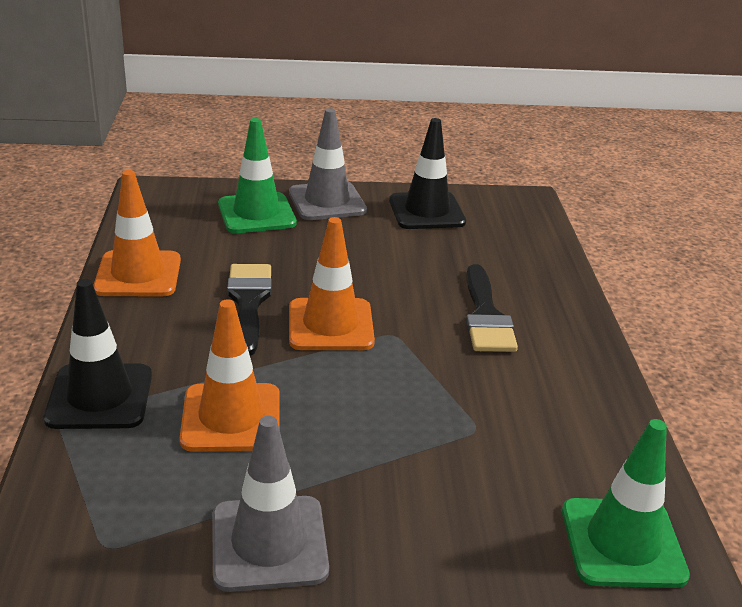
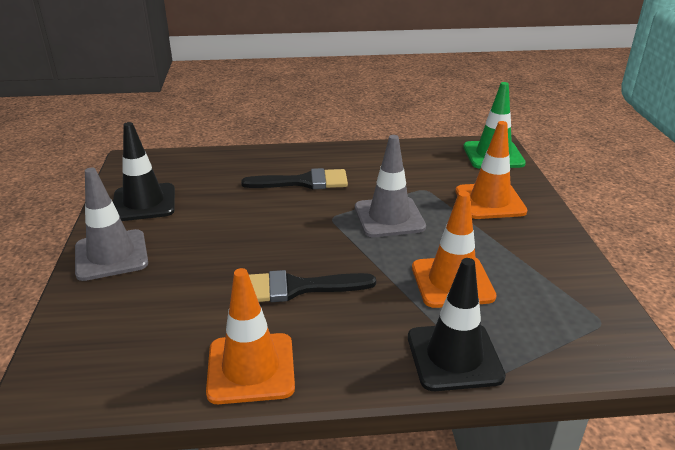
camera: 90 degrees left, 0 degrees up
grey traffic cone [212,416,329,592] -> grey traffic cone moved to [355,135,426,237]
green traffic cone [218,118,297,233] -> none
orange traffic cone [289,217,375,350] -> orange traffic cone moved to [455,121,527,219]

